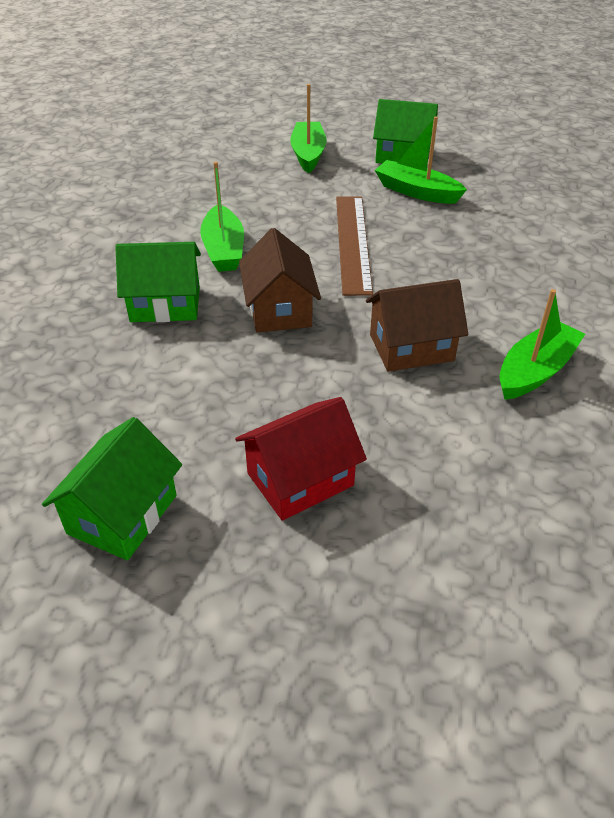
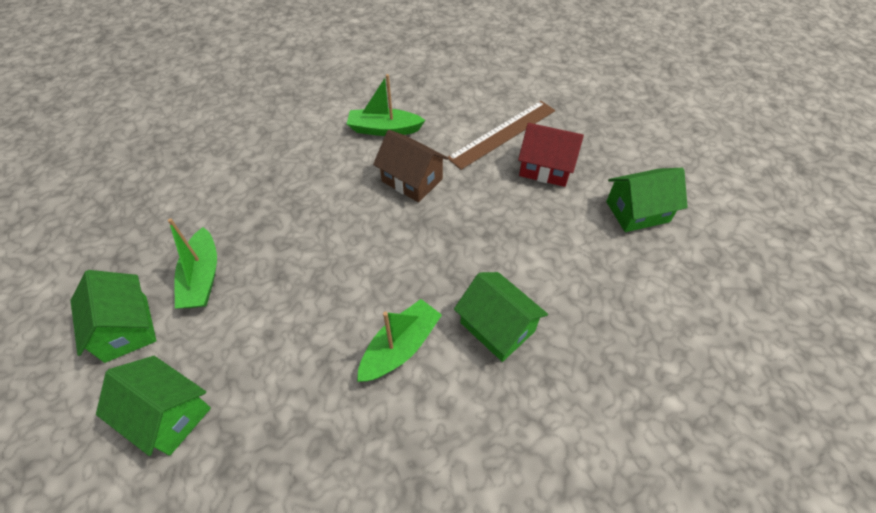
camera: 130 degrees left, 10 degrees up
brown house [239,228,321,332] -> none
green boat [290,84,327,173] -> green house [96,356,211,456]
brown ruler [336,196,373,296] -> brown ruler moved to [448,101,555,170]

